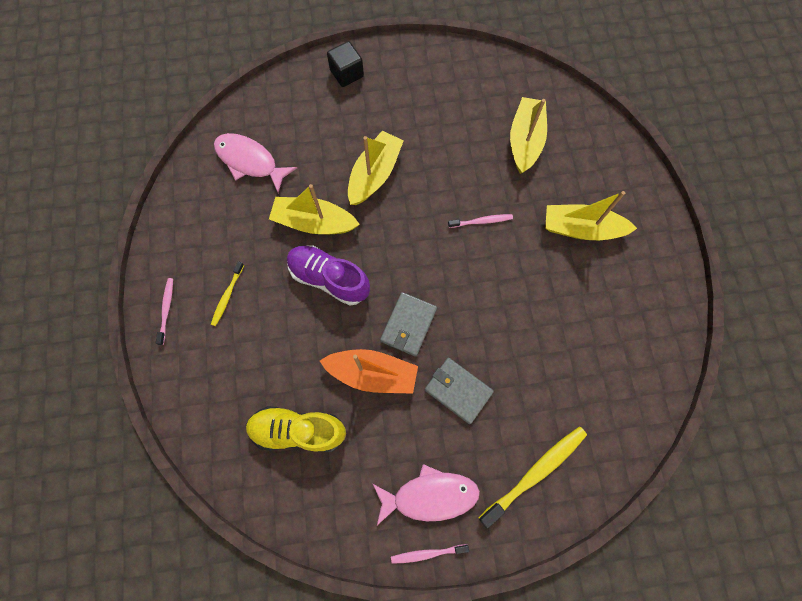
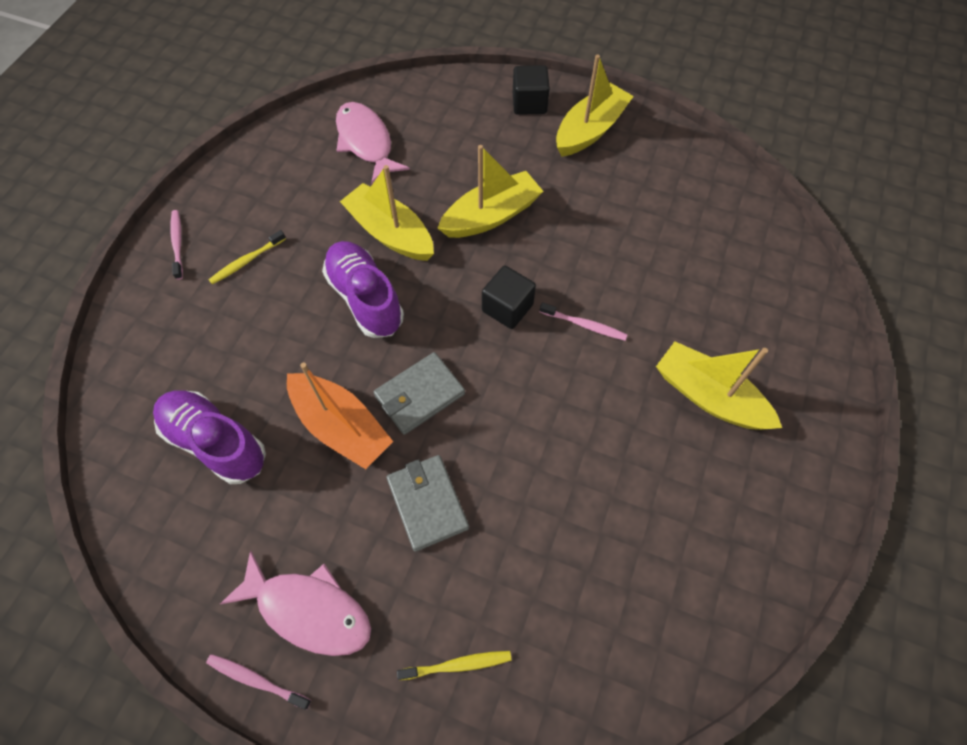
camera: 30 degrees right, 10 degrees down
pink toothbrush [156,278,173,345] -> pink toothbrush turned 45 degrees counterclockwise [170,210,183,280]
yellow shoe [246,406,346,452] -> purple shoe [153,390,266,484]
yellow toothbrush [479,426,587,529] -> yellow toothbrush [397,651,512,680], size x0.54
yellow boat [510,97,547,174] -> yellow boat moved to [556,55,634,157]
none -> black cube [482,266,536,329]

